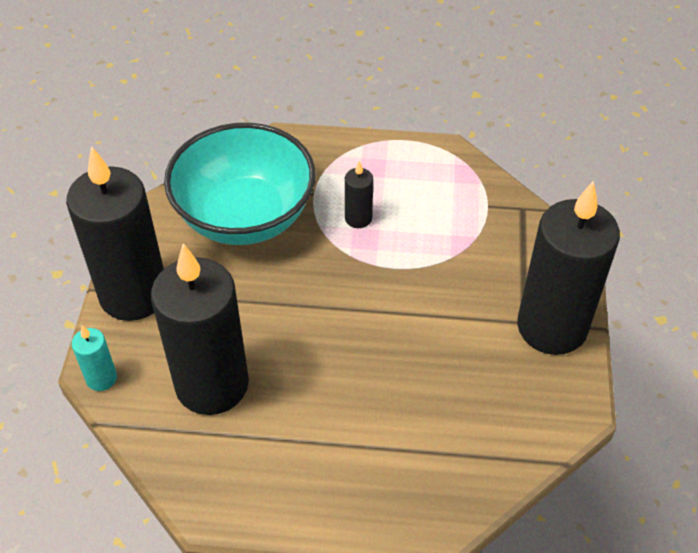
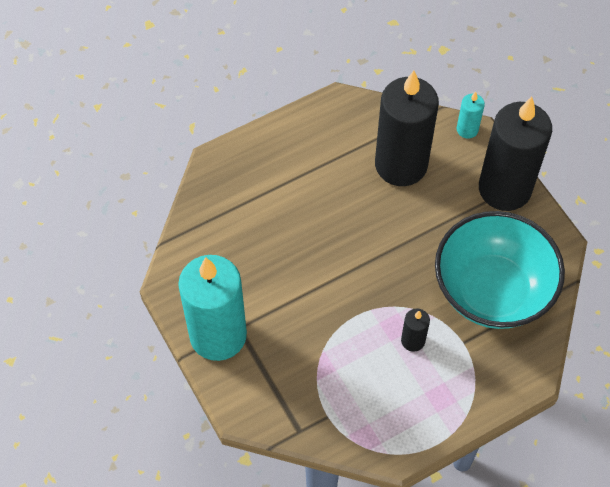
camera: 145 degrees right, 10 degrees up
black candle [517,181,620,355] -> turquoise candle [178,255,247,361]

